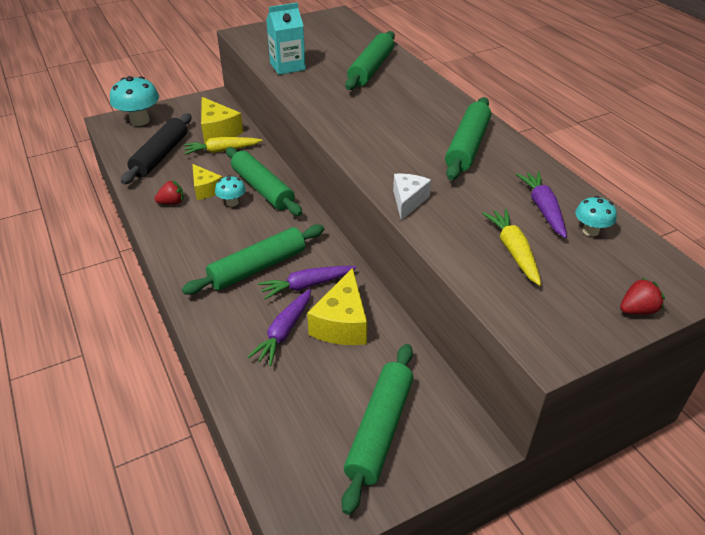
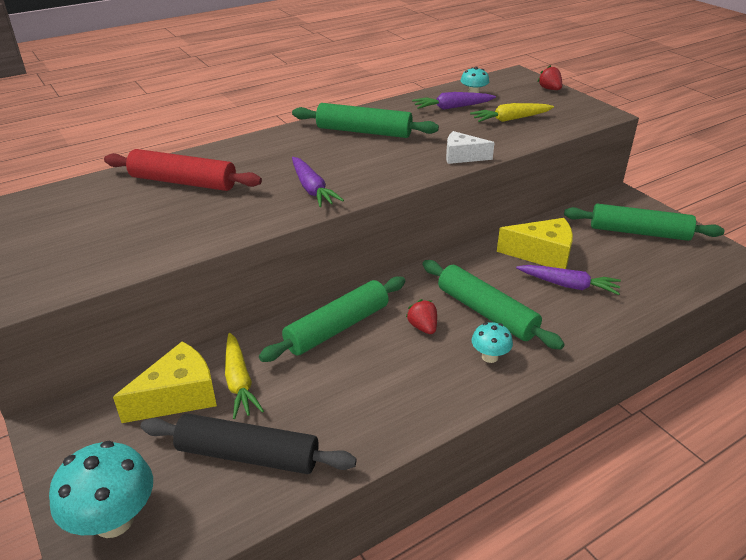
camera: 95 degrees left, 5 degrees down
red strawberry [155,181,184,205] -> red strawberry moved to [406,299,437,334]
yellow cheese [193,164,223,200] -> none
turquoise mushroom [215,175,246,207] -> turquoise mushroom moved to [472,322,513,363]
purple carrot [258,266,357,299] -> purple carrot moved to [292,157,344,207]
turquoise carton [266,3,306,75] -> none
green rolling pin [345,31,395,90] -> red rolling pin [104,149,262,191]

